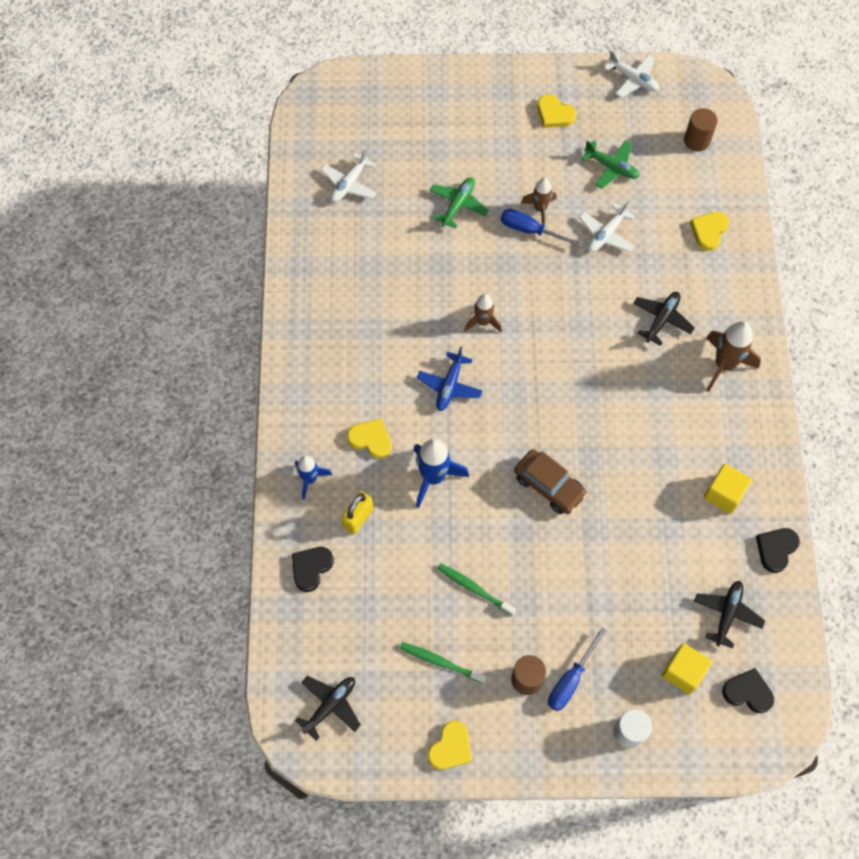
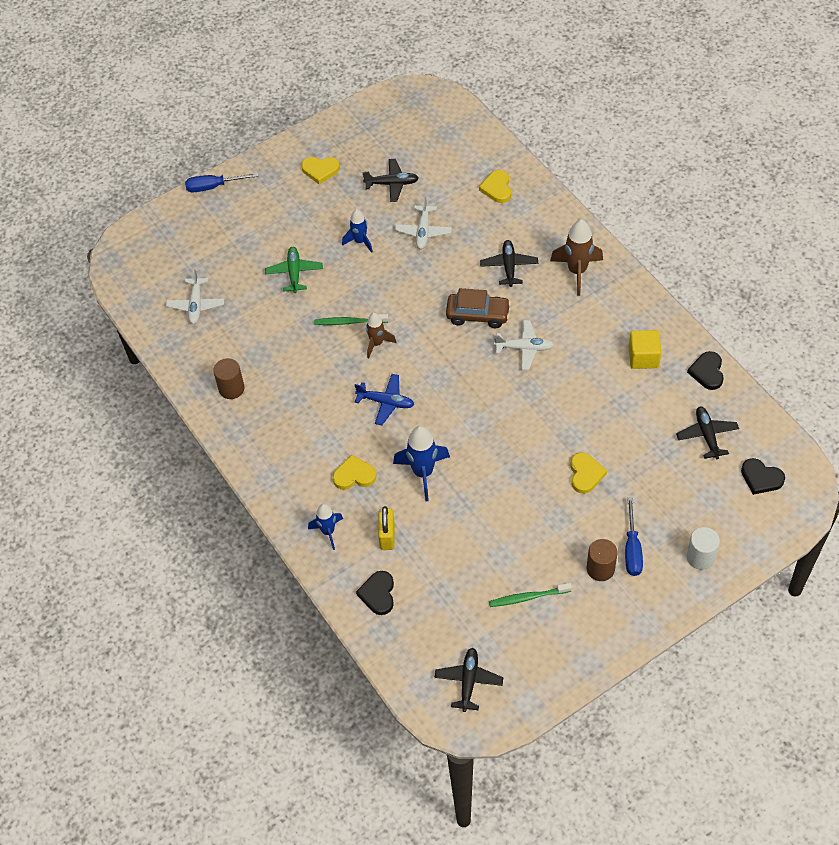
camera: 30 degrees left, 10 degrees down
blue plane [417,347,483,411] -> blue plane turned 60 degrees counterclockwise [355,374,414,425]
yellow heart [428,721,472,770] -> yellow heart moved to [570,452,607,494]
green toothbrush [437,563,516,616] -> green toothbrush moved to [314,314,389,325]
blue screwdriver [501,209,581,247] -> blue screwdriver moved to [185,173,259,192]
brown car [514,449,587,514] -> brown car moved to [446,288,511,328]
brown rocket [521,178,556,225] -> blue rocket [342,209,373,253]
green plane [581,140,640,189] -> black plane [362,159,419,202]
white plane [604,51,659,98] -> white plane moved to [494,320,554,370]
yellow cube [661,643,712,695] -> none
brown cylinder [684,108,718,152] -> brown cylinder moved to [213,358,245,399]
black heart [722,668,774,713] -> black heart turned 135 degrees counterclockwise [741,458,785,495]

